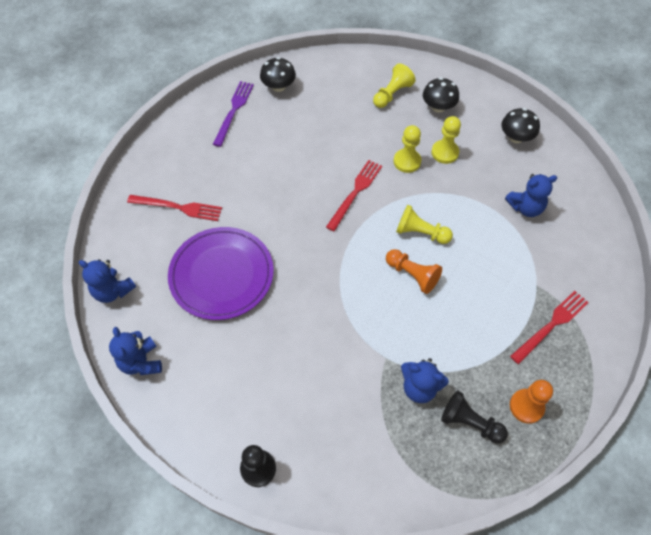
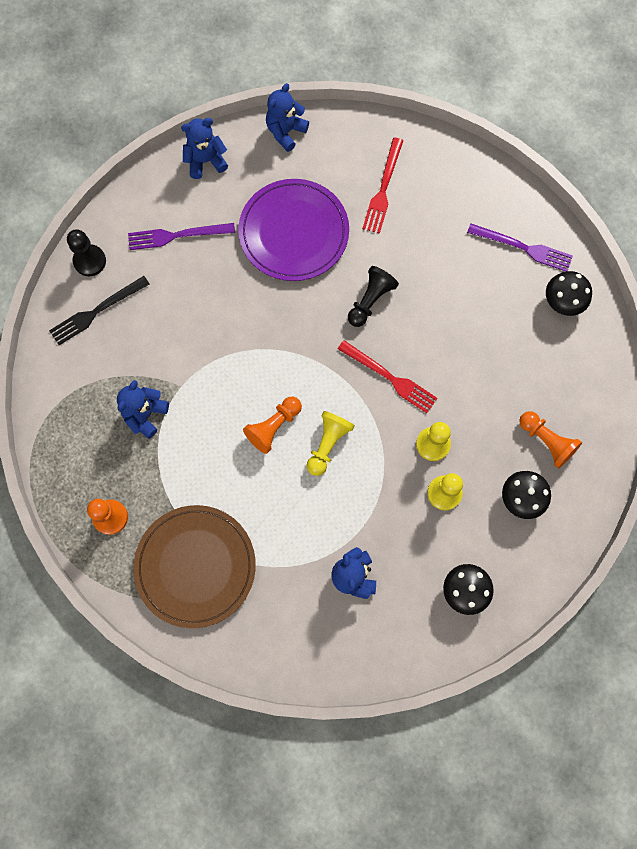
camera: 95 degrees right, 15 degrees up
yellow pawn [373,63,416,108] -> orange pawn [519,411,582,469]
black pawn [441,391,508,444] -> black pawn moved to [348,266,399,327]
red fork [510,291,589,364] -> brown plate [133,505,256,628]
none -> black fork [49,276,149,345]
none -> purple fork [128,223,235,250]

